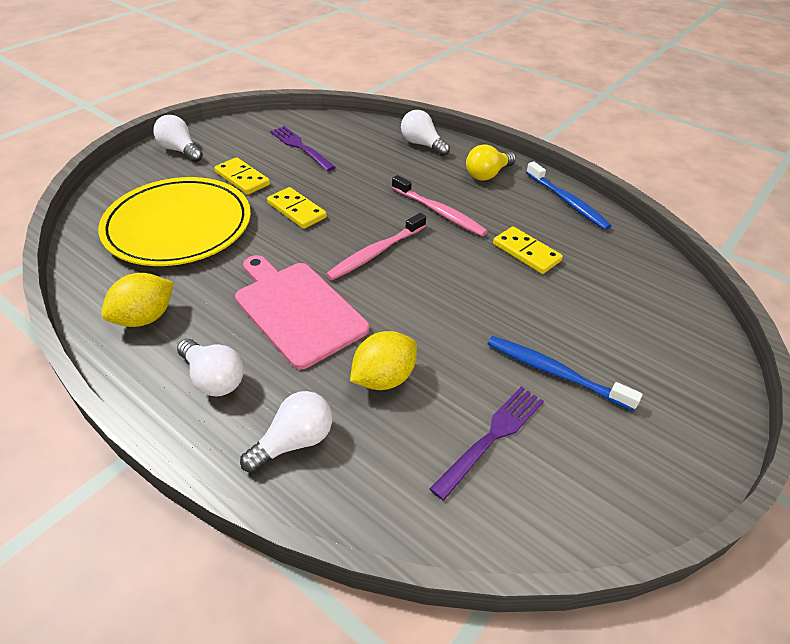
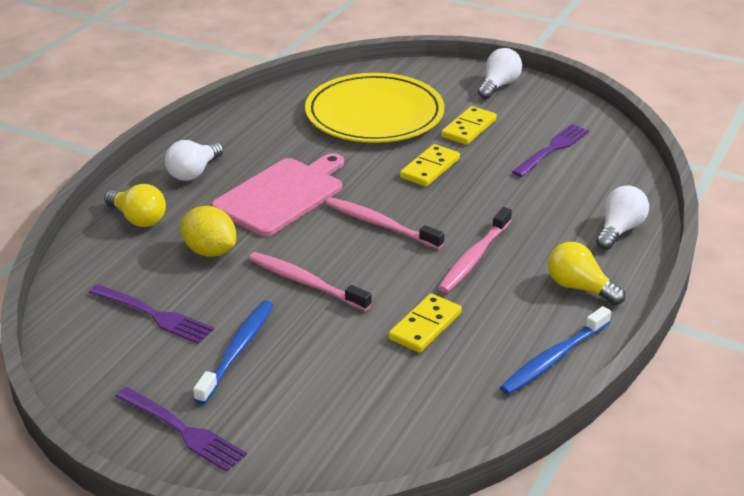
camera: 80 degrees right, 10 degrees down
yellow lemon [101,273,174,327] -> none
white light bulb [240,391,332,473] -> yellow light bulb [104,184,166,227]
none -> purple fork [115,387,247,472]
none -> pink toothbrush [249,252,371,311]

